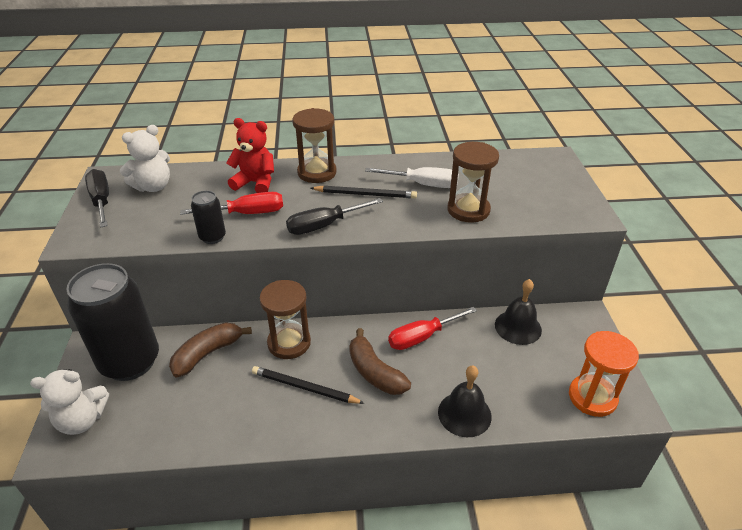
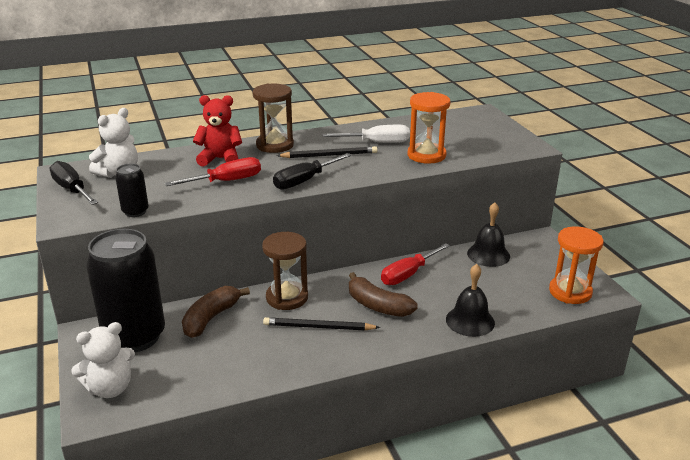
camera: 15 degrees left, 10 degrees down
black can [191,190,226,244] -> black can moved to [115,164,149,217]
brown hourglass [447,142,499,223] -> orange hourglass [408,92,451,164]

